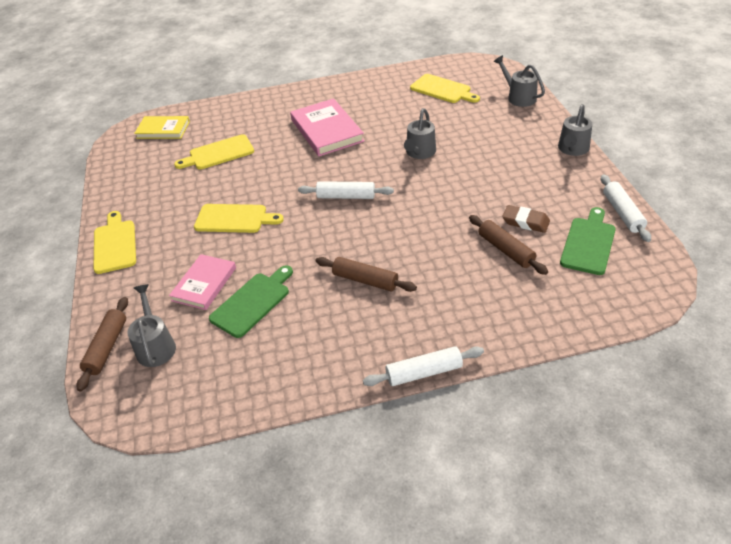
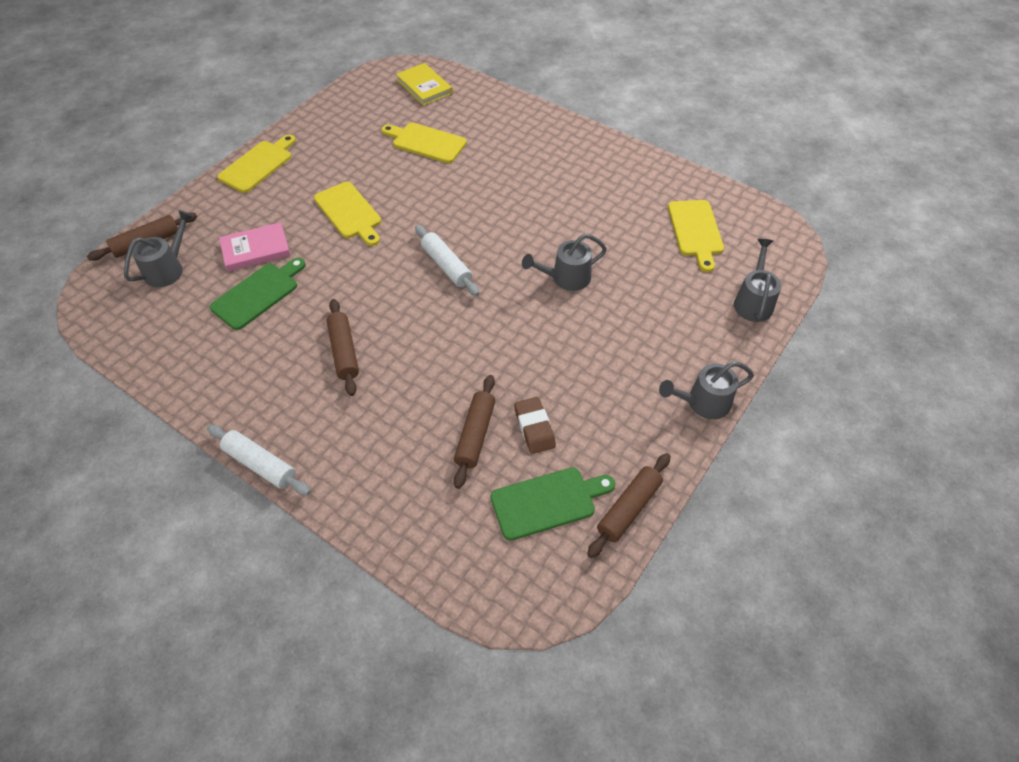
camera: 45 degrees right, 10 degrees up
green cutting board [209,265,293,338] -> green cutting board turned 45 degrees counterclockwise [210,258,306,330]
pink book [290,98,364,156] -> none
white rolling pin [601,174,651,242] -> brown rolling pin [587,453,671,558]

